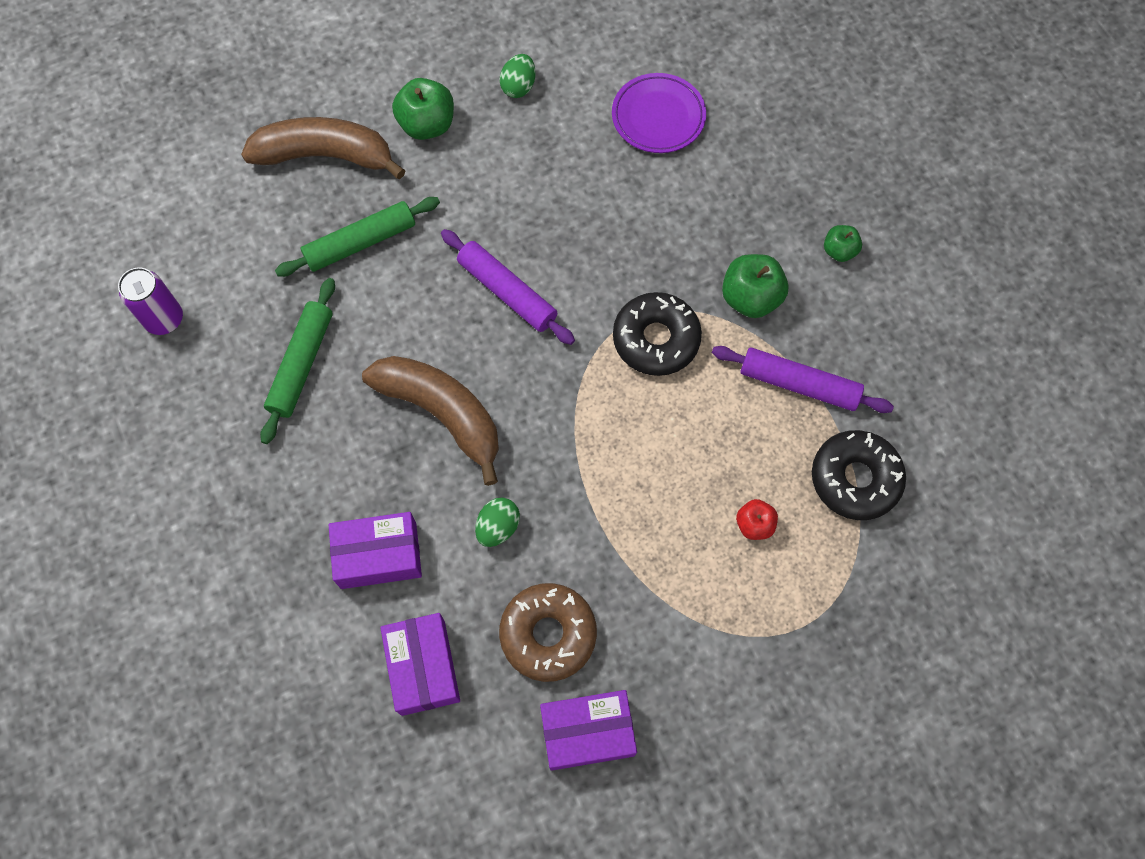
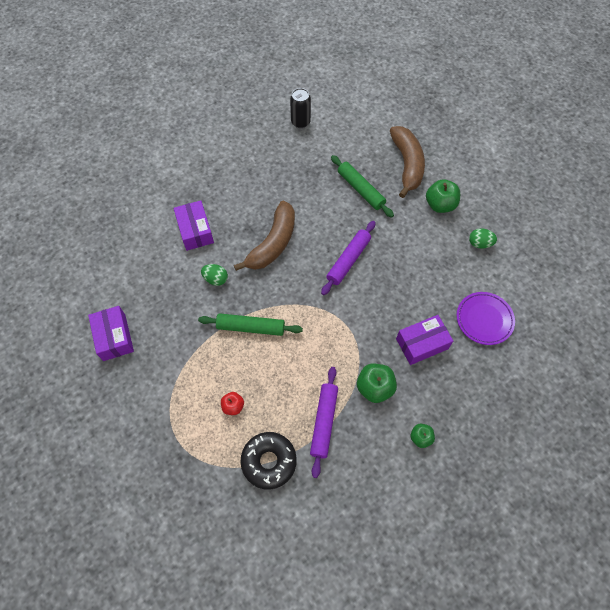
camera: 80 degrees right, 5 degrees down
purple can [118,267,183,335] -> black can [290,88,311,128]
green rolling pin [260,278,335,444] -> green rolling pin moved to [198,313,303,336]
purple box [380,613,460,716] -> purple box moved to [396,315,453,365]
brown donut [499,583,597,682] -> none
black donut [613,292,702,376] -> none

